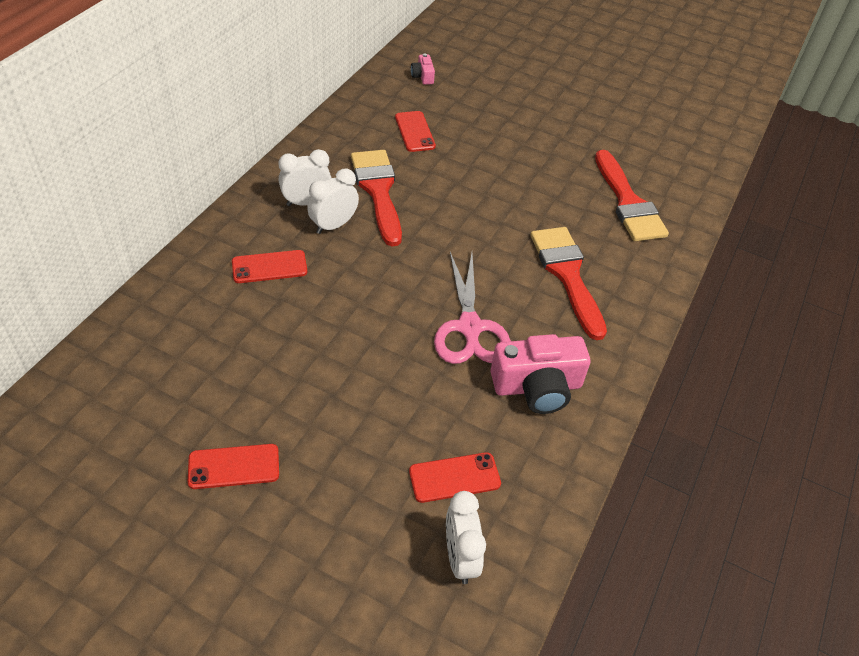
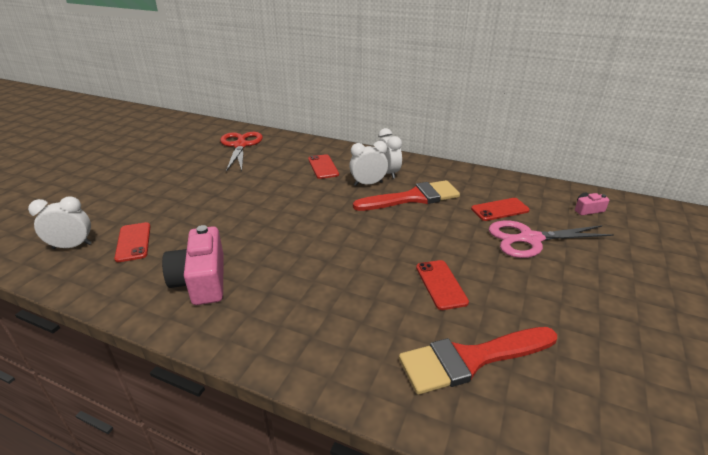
camera: 90 degrees right, 15 degrees down
red phone [188,444,279,489] -> red phone moved to [416,260,469,310]
white clock [307,169,359,234] -> white clock turned 60 degrees counterclockwise [349,141,388,186]
pink scissors [434,252,511,364] -> pink scissors moved to [489,220,614,258]
red brush [530,227,607,340] -> none
none -> red scissors [220,132,263,172]

